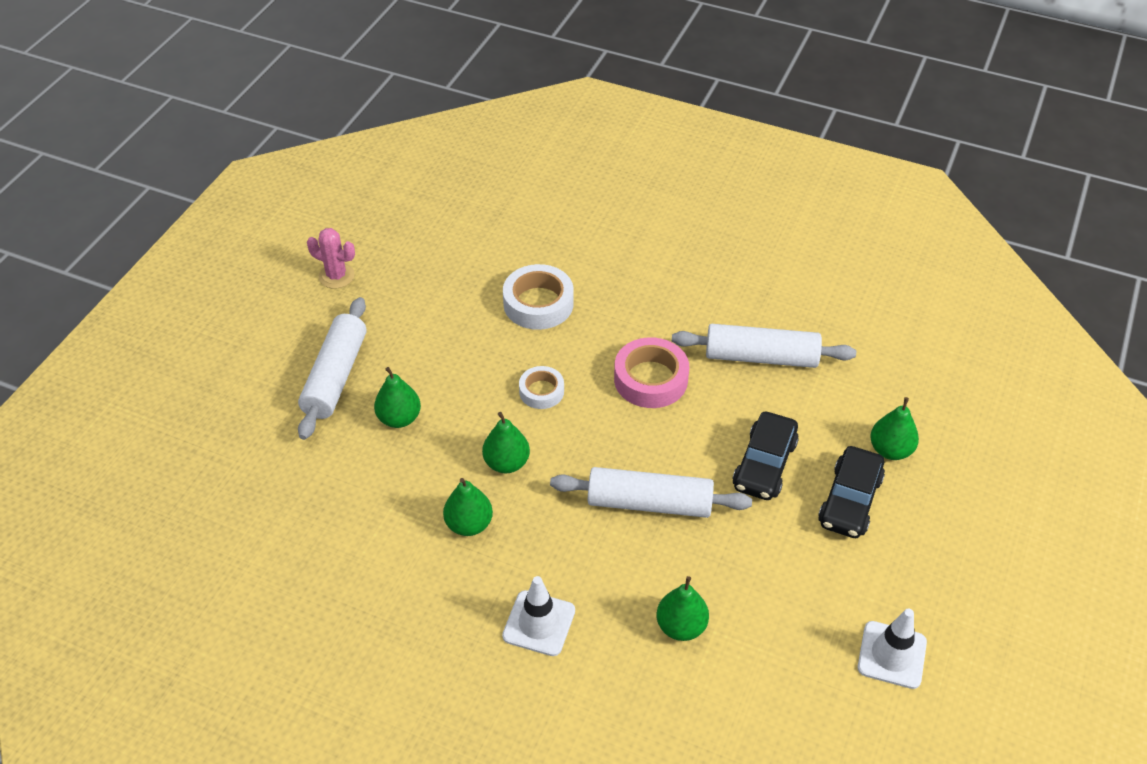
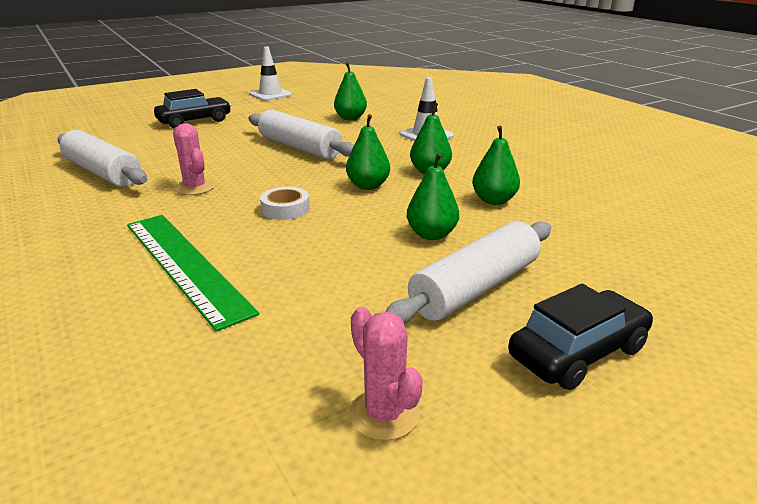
camera: 145 degrees left, 20 degrees down
white tape [503,264,574,330] -> green ruler [127,215,259,332]
pink tape [614,337,689,408] -> pink cactus [173,123,214,195]
black car [733,412,799,500] -> black car moved to [508,284,653,390]
green pear [870,397,919,460] -> green pear moved to [472,126,520,205]

